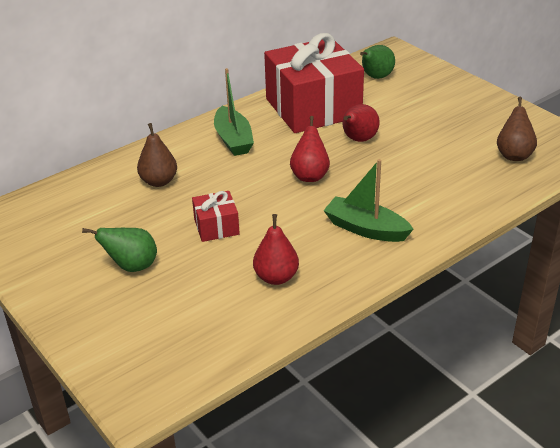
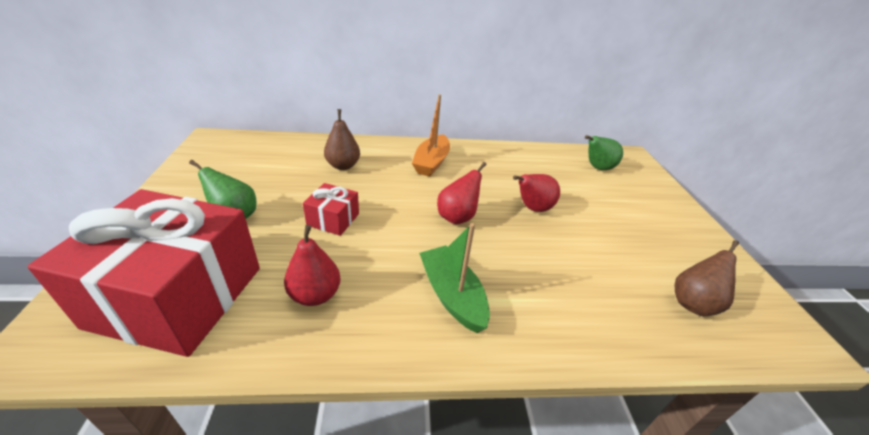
camera: 30 degrees right, 0 degrees up
green boat [214,68,254,156] -> orange boat [412,94,450,176]
red gift [264,33,364,133] -> red gift moved to [27,189,260,357]

